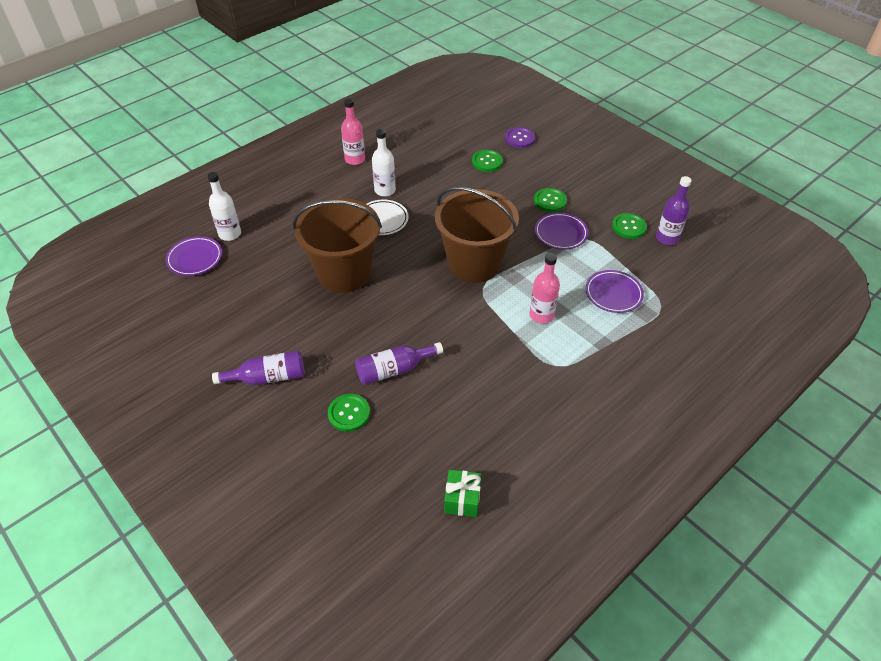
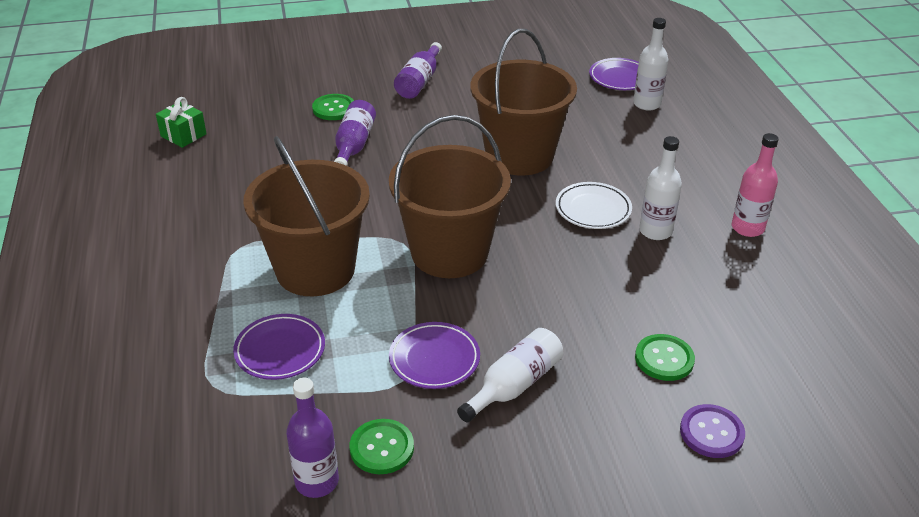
camera: 120 degrees right, 10 degrees down
pink bottle [529,253,560,323] -> brown bucket [243,136,370,296]
green button [534,188,567,212] -> white bottle [457,328,563,423]

